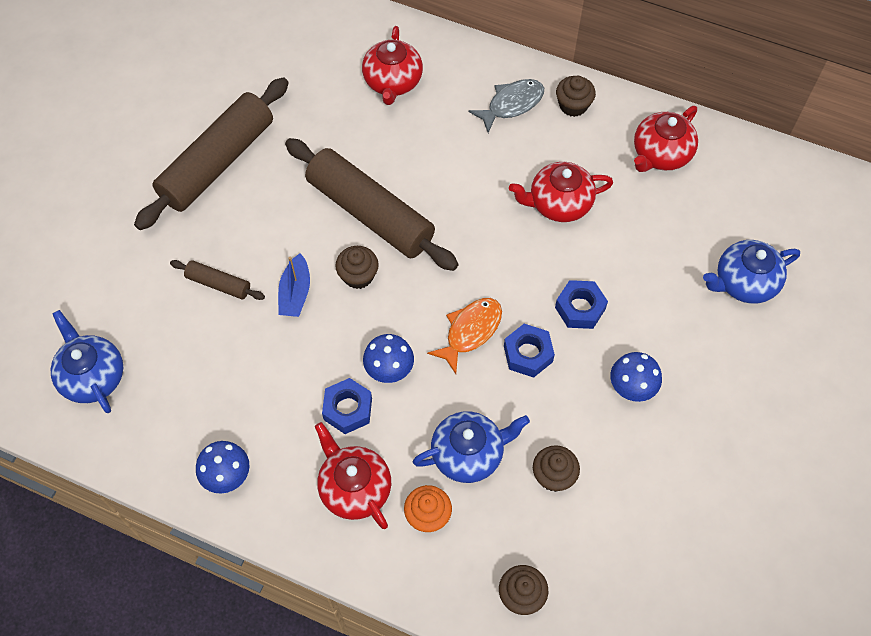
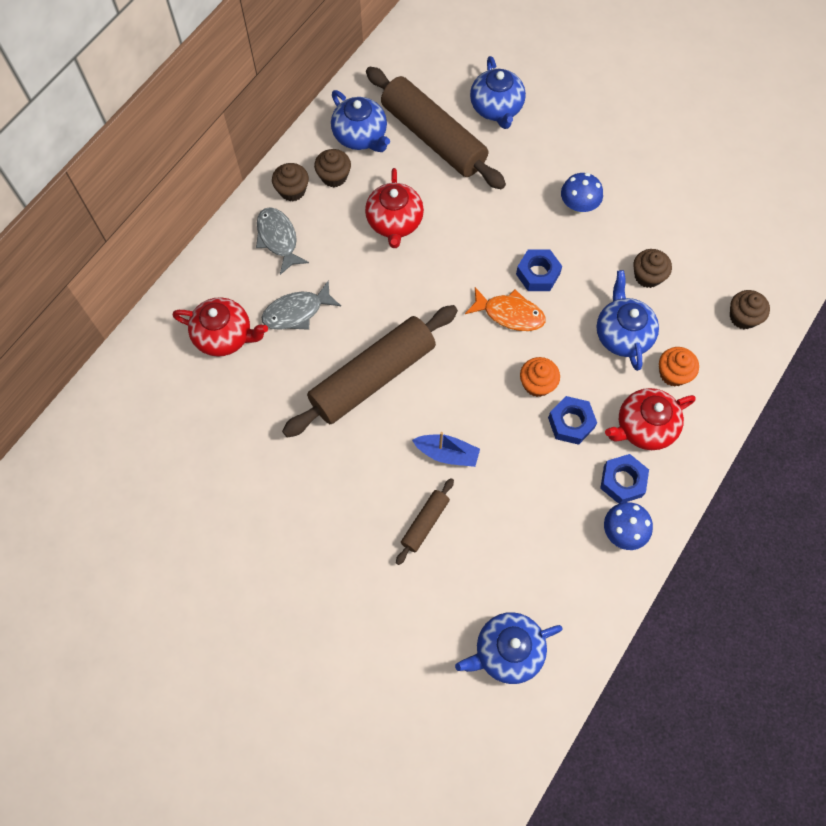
camera: 80 degrees left, 5 degrees up
brown rolling pin [134,77,289,230] -> brown rolling pin moved to [366,67,506,189]
brown cupcake [335,246,379,289] -> brown cupcake moved to [314,149,351,187]
blue mushroom [363,334,414,383] -> orange cupcake [520,357,560,397]
orange fish [427,298,502,374] -> orange fish turned 150 degrees clockwise [465,287,546,331]
blue nut [555,280,608,329] -> blue nut moved to [600,454,649,504]
red teapot [634,106,698,172] -> blue teapot [331,90,390,152]
none -> grey fish [262,281,341,330]

